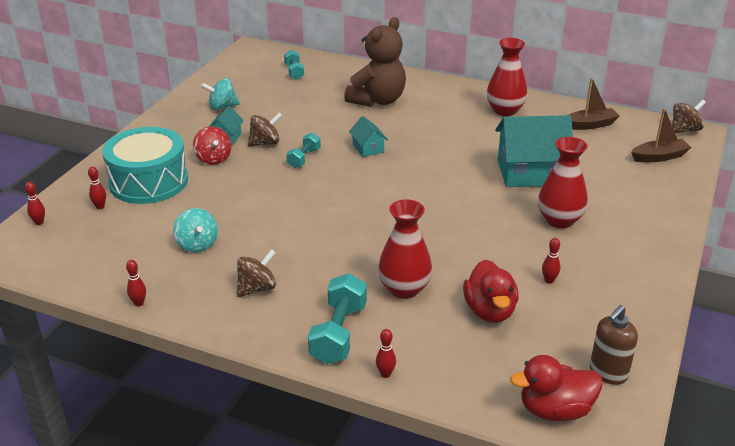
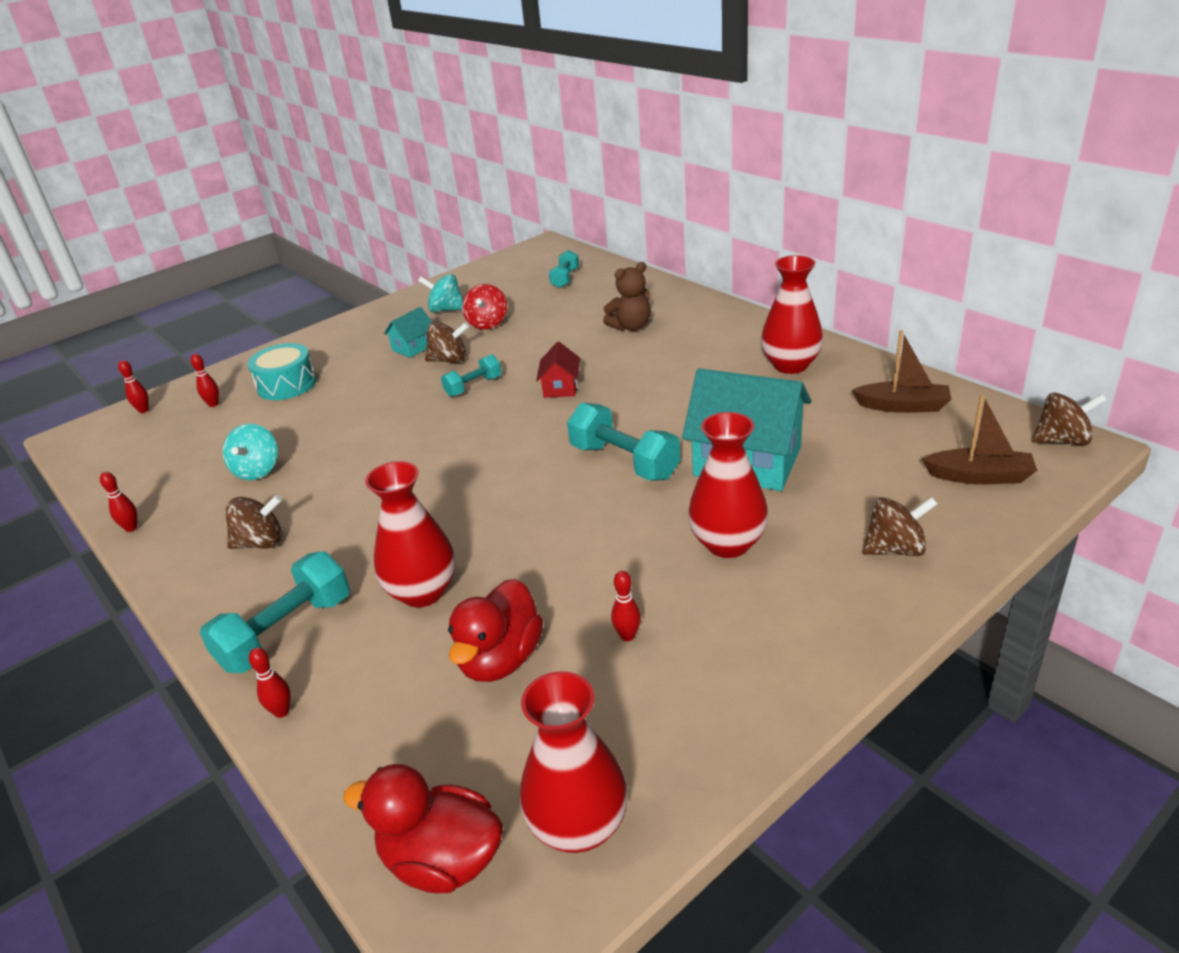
camera: 30 degrees right, 0 degrees up
turquoise drum [102,127,188,204] -> turquoise drum [248,343,317,400], size x0.62
red spinning top [193,126,231,165] -> red spinning top moved to [462,284,507,330]
brown teddy bear [344,17,406,107] -> brown teddy bear [603,262,651,331], size x0.58
turquoise house [349,116,388,157] -> red house [536,342,580,398]
brown soap dispenser [590,305,638,385] -> red vase [520,671,628,853]
none -> turquoise dumbbell [567,403,680,481]
none -> brown spinning top [862,497,937,556]

